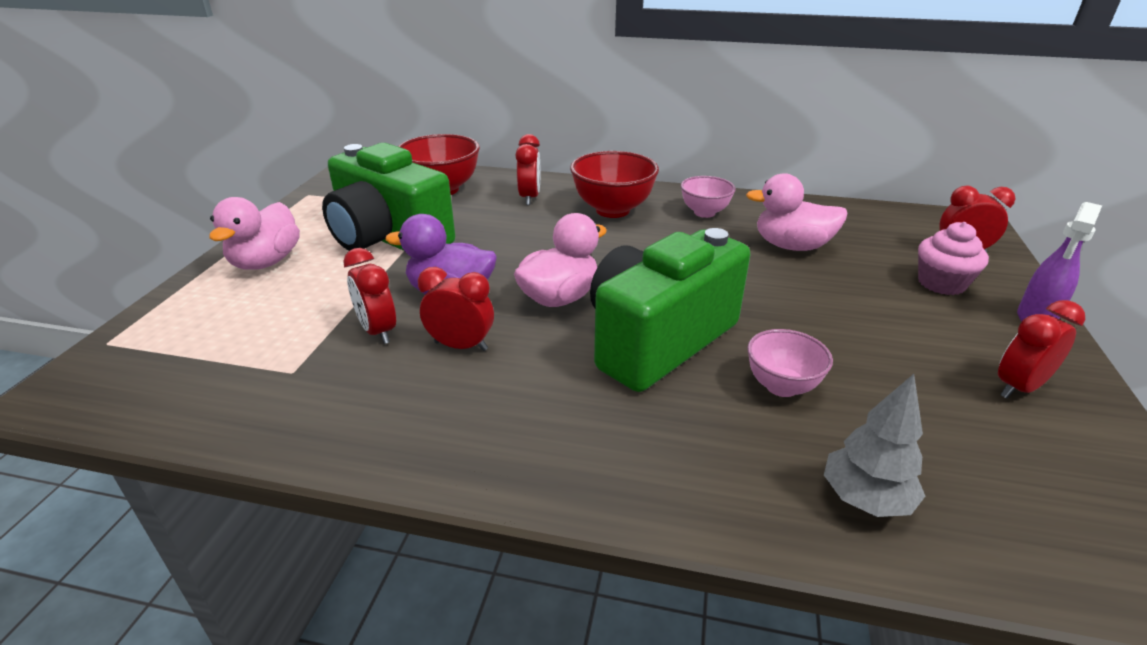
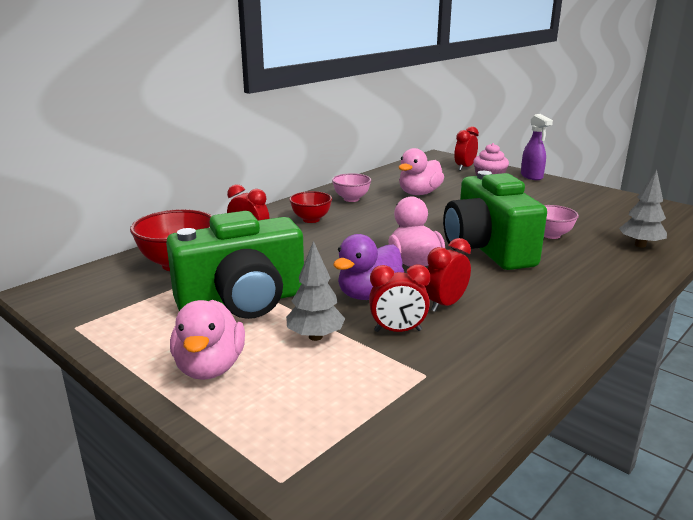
camera: 60 degrees left, 10 degrees down
pink duck [209,197,300,270] -> pink duck turned 45 degrees clockwise [170,300,245,380]
red bowl [570,151,659,218] -> red bowl [289,191,332,223], size x0.62
red clock [998,300,1085,398] -> none
none -> grey tree [286,241,345,341]

